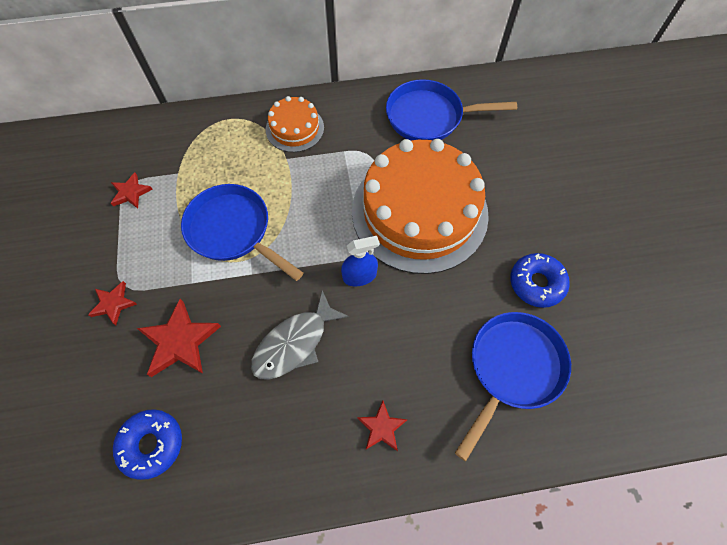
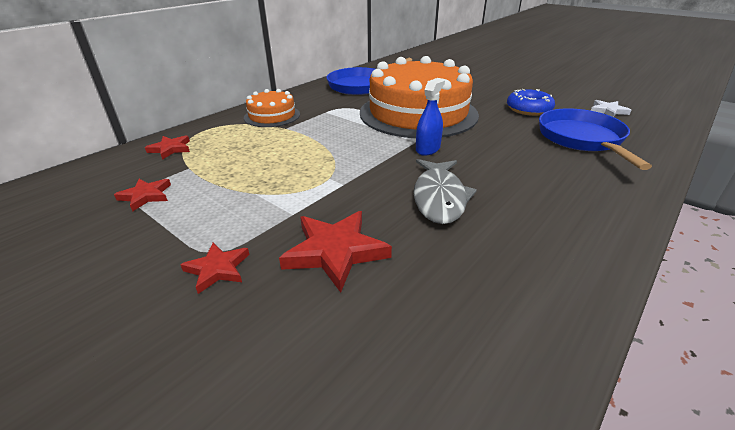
camera: 40 degrees left, 30 degrees down
blue donut [113,409,182,480] -> none
blue pan [181,184,303,281] -> none
red star [357,401,408,451] -> red star moved to [145,135,190,160]
none -> white star [591,100,631,117]

